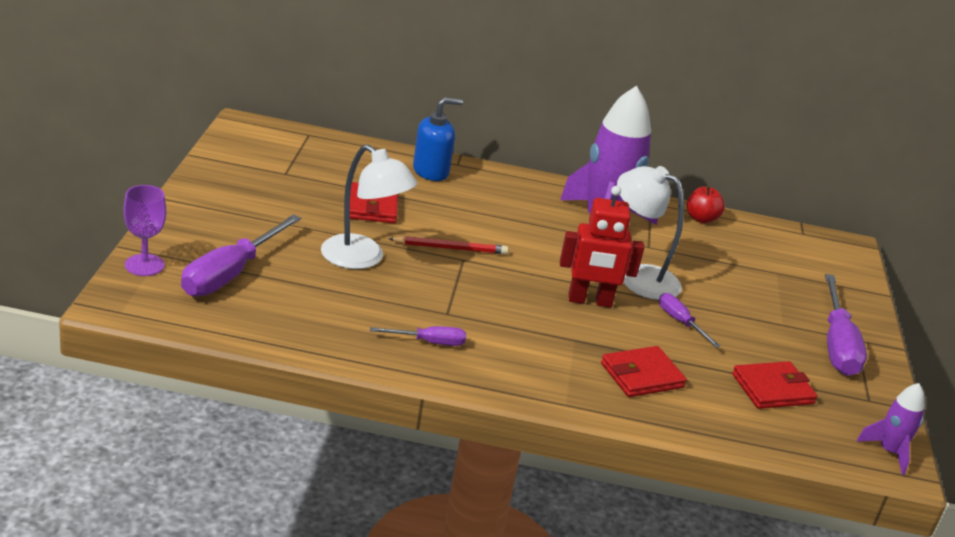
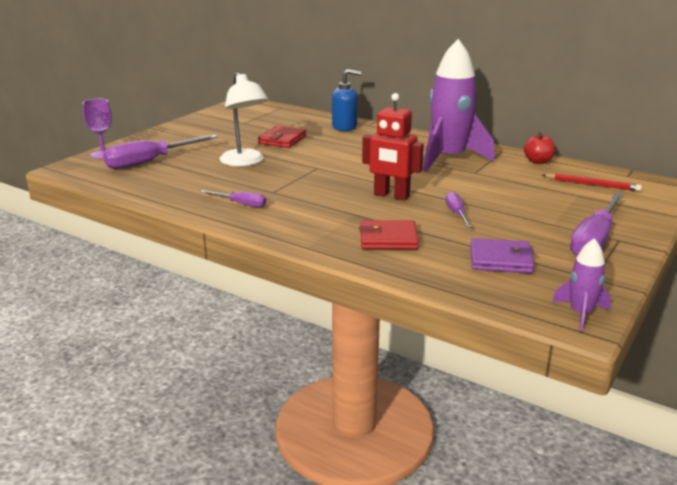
camera: 30 degrees right, 5 degrees down
red pencil [388,236,508,254] -> red pencil moved to [542,173,642,191]
white lamp [617,166,684,300] -> none
red wallet [732,361,817,409] -> purple wallet [470,238,534,273]

